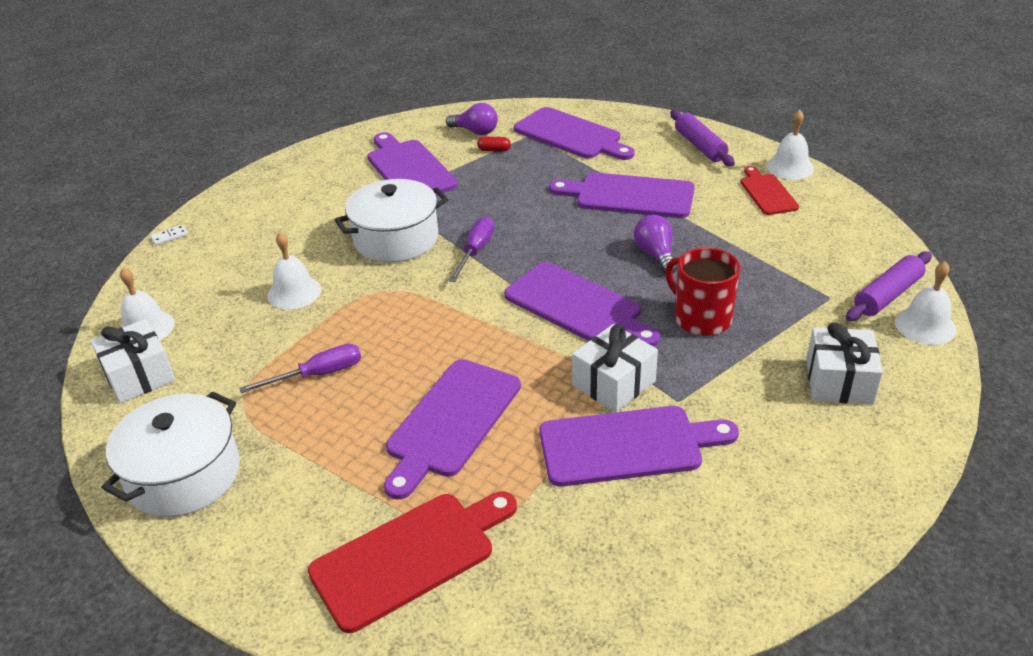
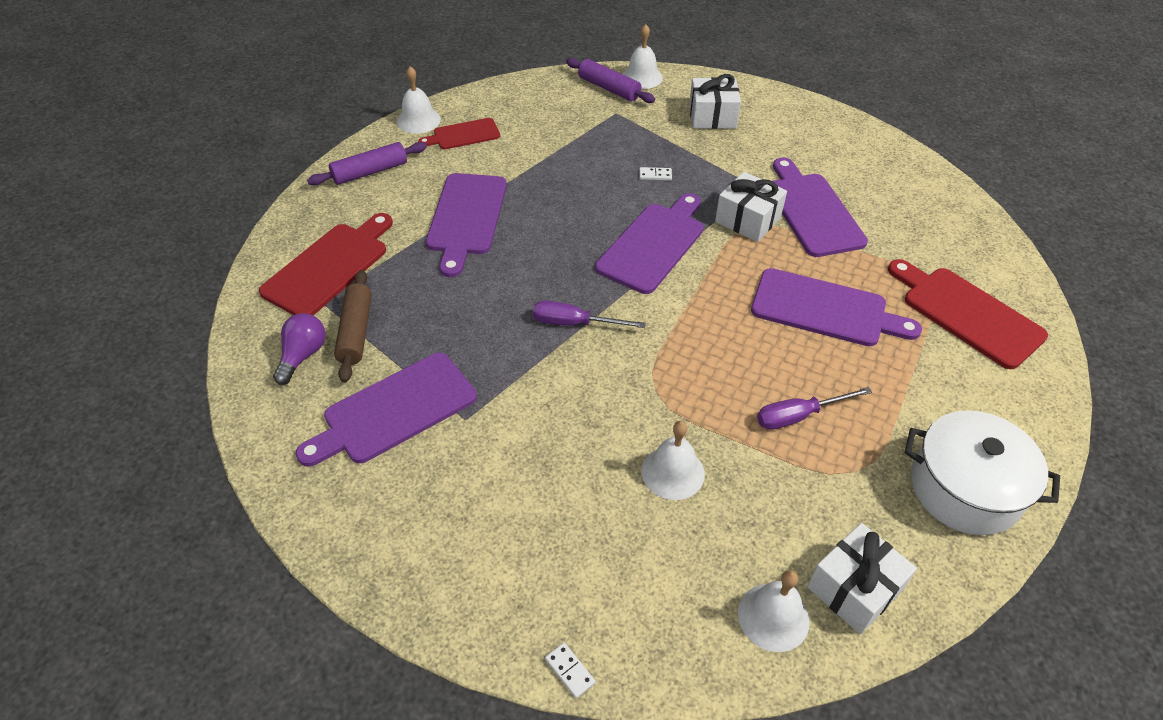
camera: 100 degrees left, 10 degrees up
purple screwdriver [239,344,361,393] -> purple screwdriver turned 75 degrees counterclockwise [757,387,872,430]
white pot [335,179,448,263] -> none
red capsule [477,136,511,152] -> brown rolling pin [334,270,372,383]
purple cutting board [514,107,635,160] -> red cutting board [259,213,393,316]
purple light bulb [634,215,677,273] -> none
red mug [665,248,740,336] -> white domino [639,167,672,181]

